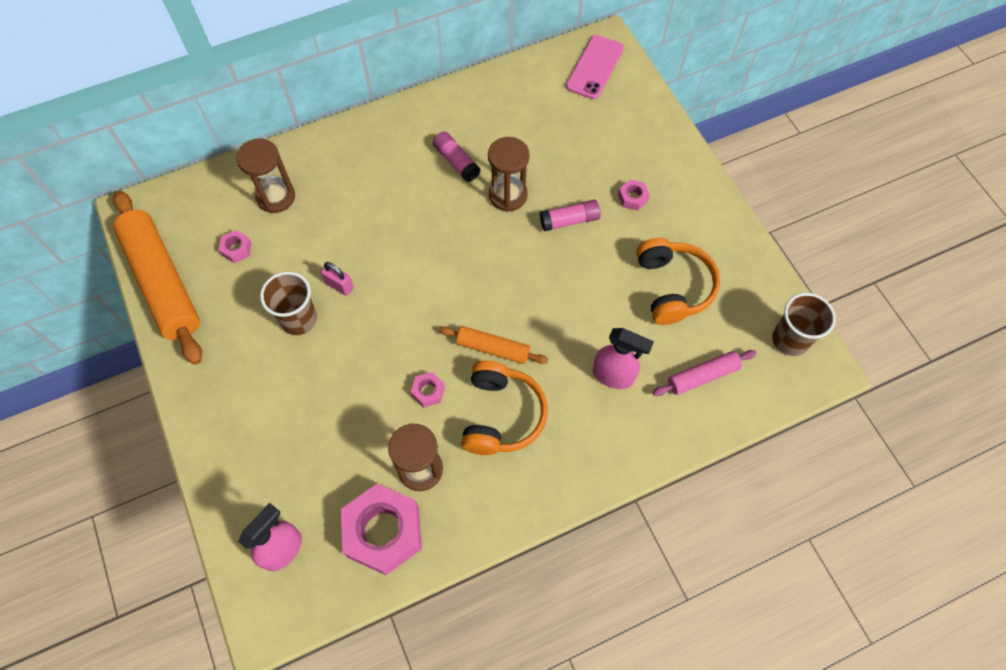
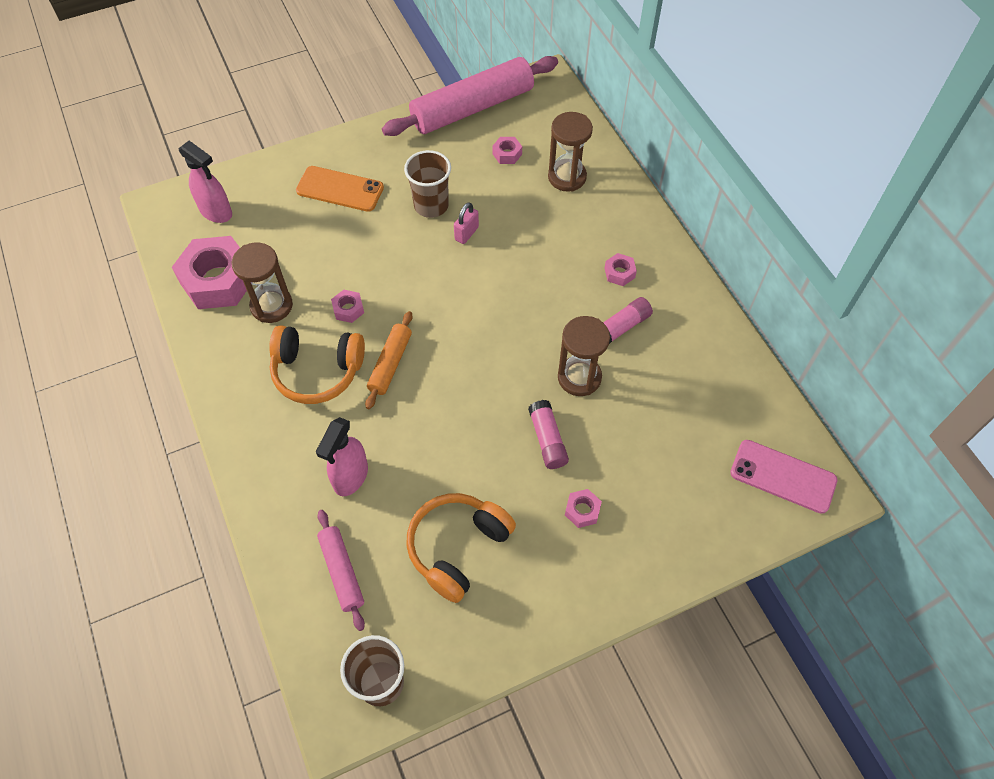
camera: 90 degrees right, 5 degrees down
orange rolling pin [113,190,202,365] -> pink rolling pin [382,56,558,136]
orange headphones [636,238,720,325] -> orange headphones turned 135 degrees clockwise [406,493,516,603]
none -> orange phone [296,166,384,212]
none -> pink nut [604,253,637,286]

